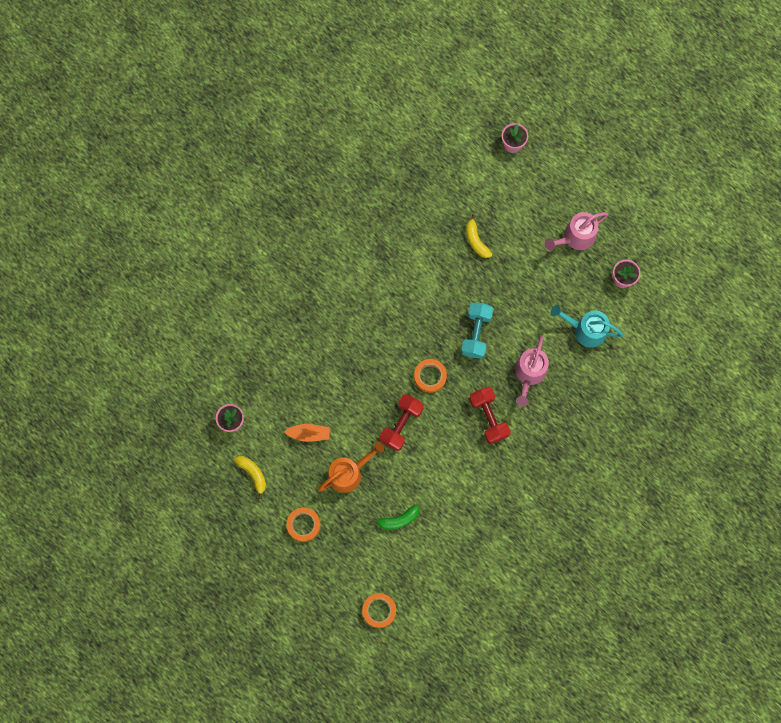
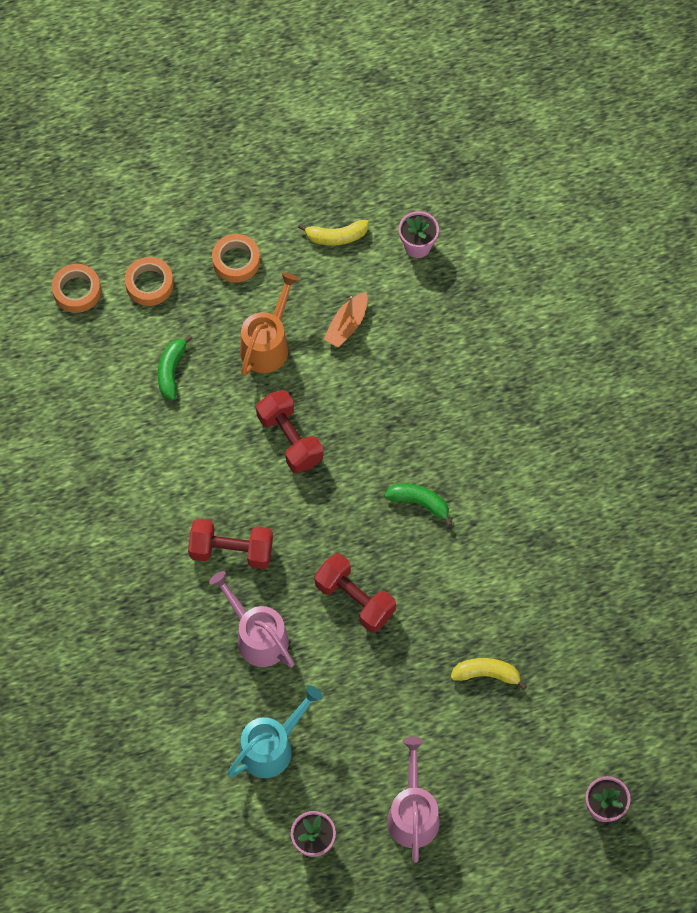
camera: 120 degrees right, 10 degrees down
orange watering can [318,442,385,493] -> orange watering can turned 150 degrees counterclockwise [240,272,299,376]
orange tape [414,359,447,393] -> orange tape moved to [125,257,174,306]
turquoise dumbbell [461,303,493,358] -> red dumbbell [314,553,396,632]
none -> green banana [384,484,453,526]

